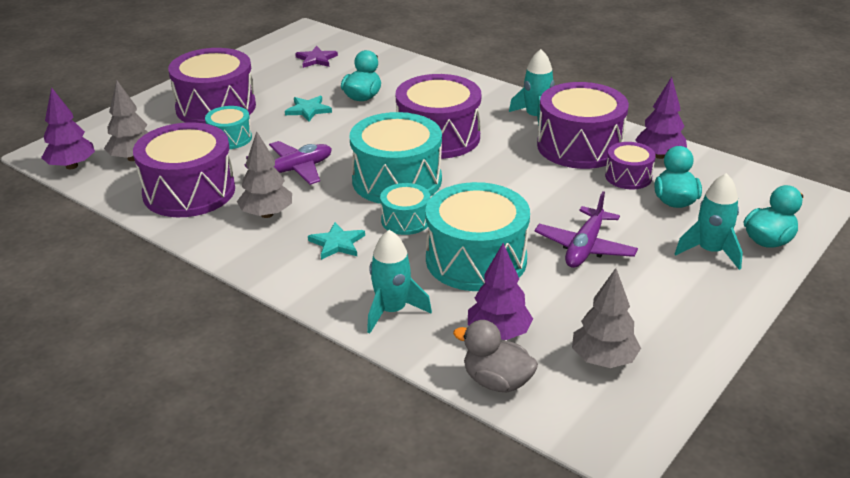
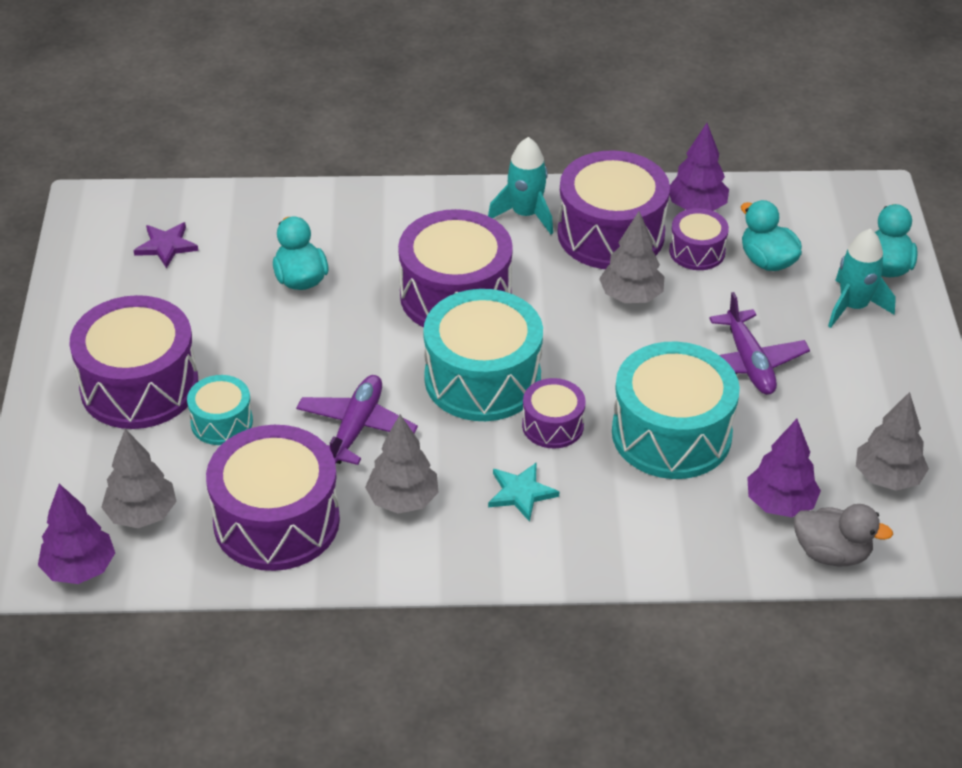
camera: 40 degrees left, 10 degrees up
turquoise star [285,96,332,122] -> none
turquoise rocket [367,230,432,333] -> none
turquoise drum [380,183,430,235] -> purple drum [522,378,586,449]
grey duck [453,320,538,392] -> grey duck turned 150 degrees counterclockwise [794,504,893,566]
none -> grey tree [599,211,664,303]

